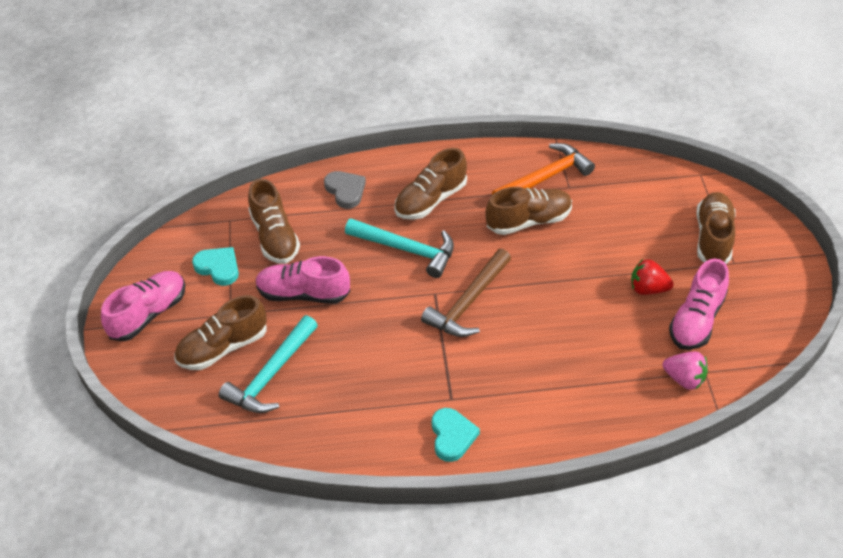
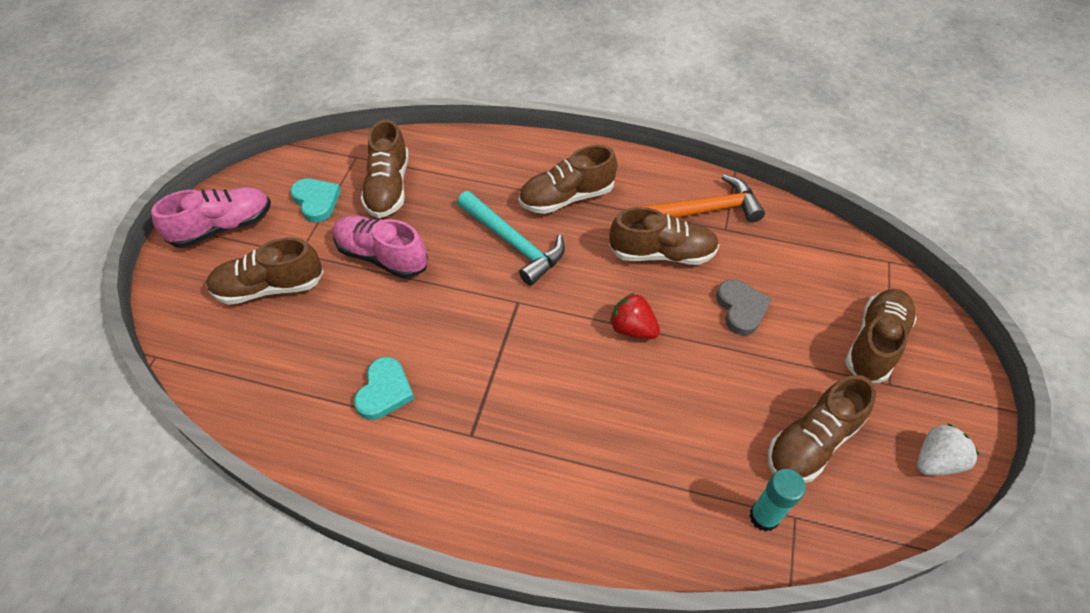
camera: 20 degrees right, 5 degrees up
turquoise hammer [219,315,318,413] -> none
grey heart [324,171,366,209] -> grey heart moved to [716,279,772,335]
brown hammer [421,249,511,337] -> none
turquoise heart [432,408,480,462] -> turquoise heart moved to [354,357,415,420]
red strawberry [631,259,673,295] -> red strawberry moved to [610,293,660,339]
pink strawberry [663,352,708,390] -> turquoise glue stick [749,469,806,532]
pink shoe [669,259,729,350] -> brown shoe [768,375,876,483]
none -> white strawberry [917,423,979,476]

